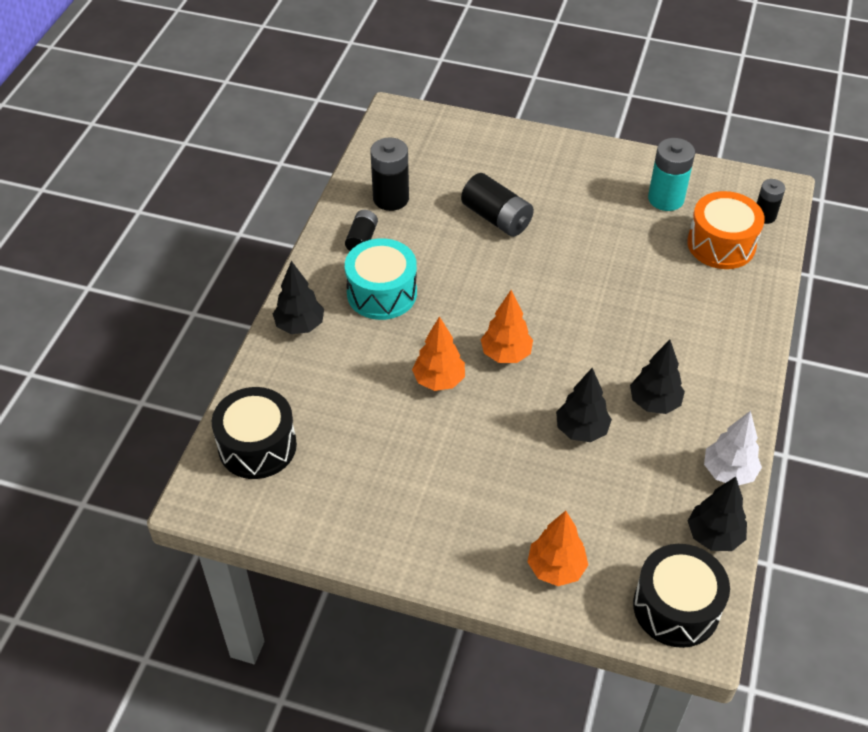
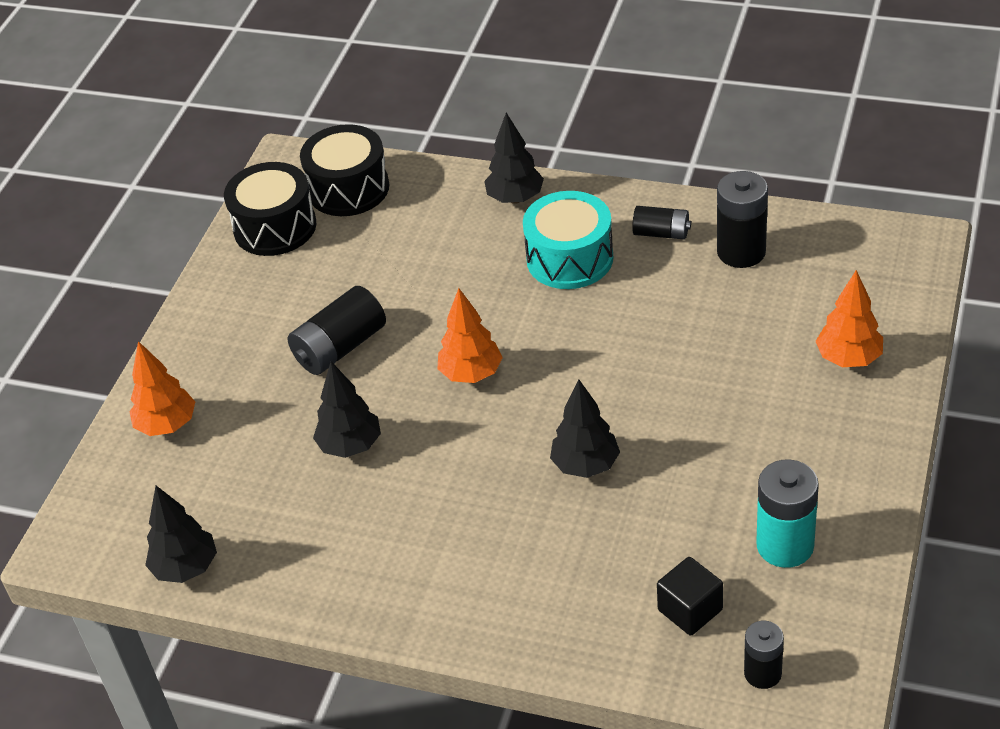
camera: 95 degrees right, 5 degrees down
orange tree [412,316,465,391] -> orange tree moved to [815,270,883,367]
black battery [461,173,534,237] -> black battery moved to [288,286,386,375]
black tree [630,340,685,414] -> black tree moved to [550,379,620,478]
black drum [633,544,730,648] -> black drum moved to [224,162,316,256]
orange drum [687,191,765,269] -> black cube [657,557,723,636]
white tree [704,411,762,485] -> none

